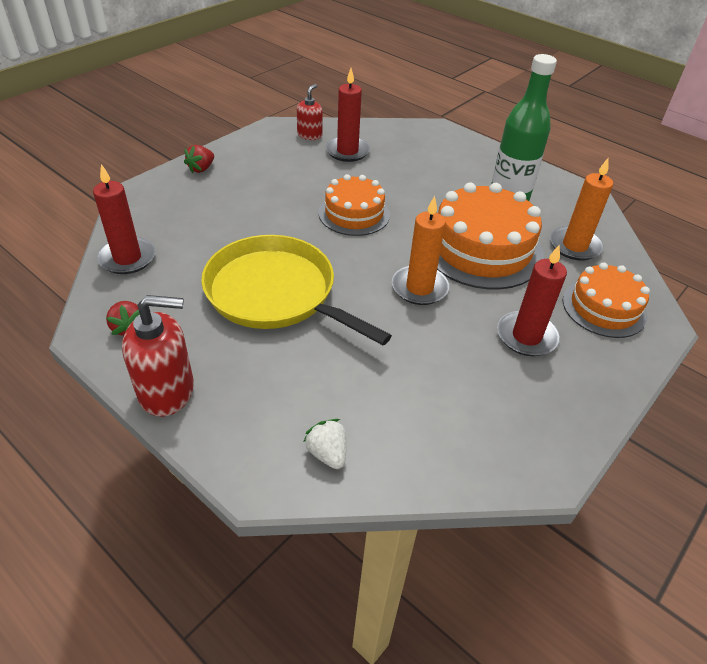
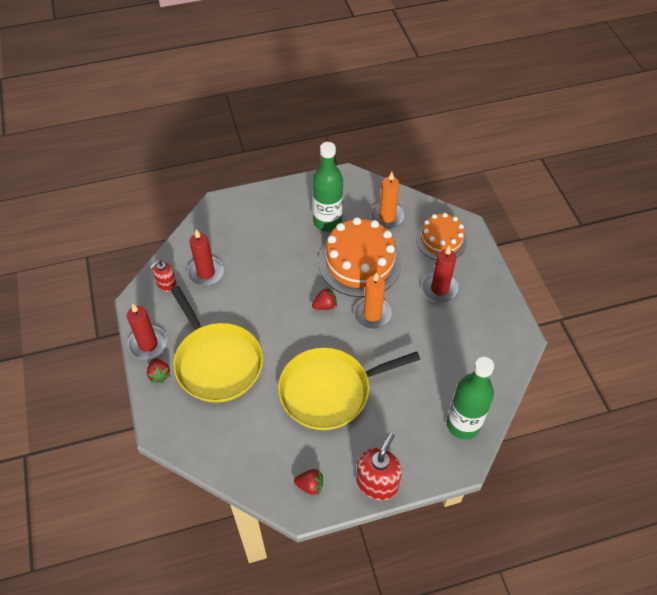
camera: 55 degrees left, 10 degrees up
red candle [93,164,156,274] -> red candle moved to [127,303,167,360]
red soap dispenser [297,84,323,140] -> red soap dispenser turned 105 degrees counterclockwise [150,260,177,292]
white strawberry [303,419,346,469] -> green bottle [447,357,494,439]
orange cake [318,174,390,236] -> none
none -> yellow pan [171,286,263,403]
none -> red strawberry [312,288,337,310]

